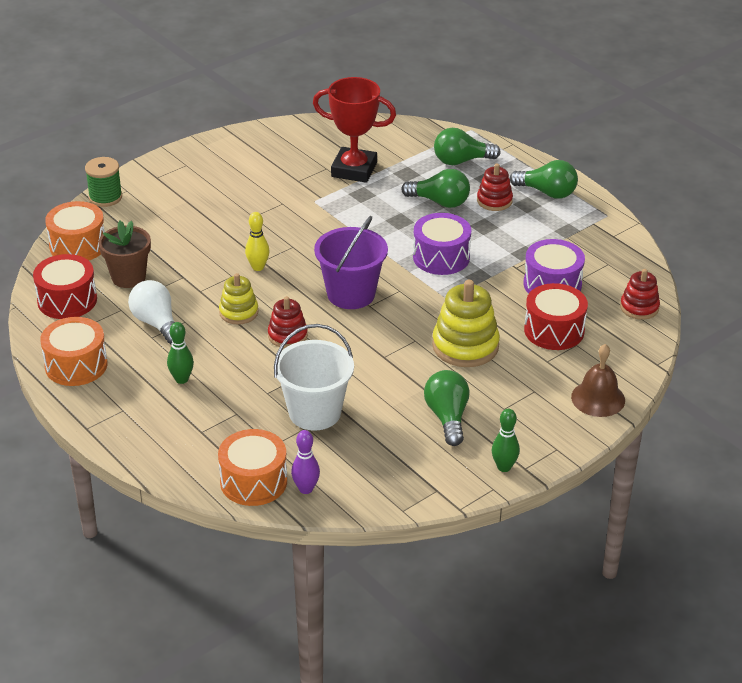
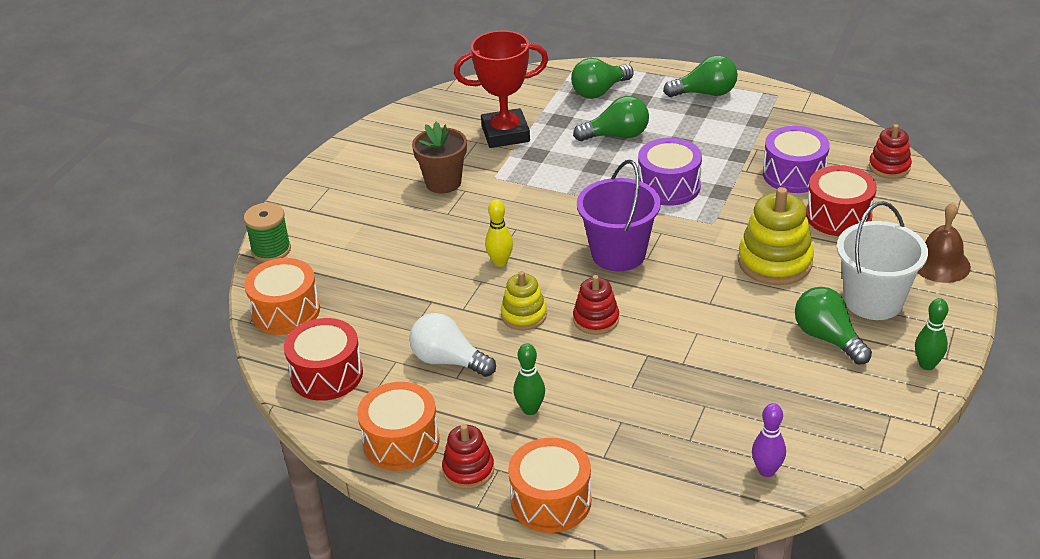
camera: 25 degrees left, 0 degrees up
brown flower pot [99,221,151,288] -> brown flower pot moved to [412,122,467,193]
orange drum [218,429,287,506] -> orange drum moved to [508,438,592,533]
white bucket [274,324,354,431] -> white bucket moved to [837,201,928,320]
red stacking toy [477,163,513,211] -> red stacking toy moved to [442,424,494,489]

